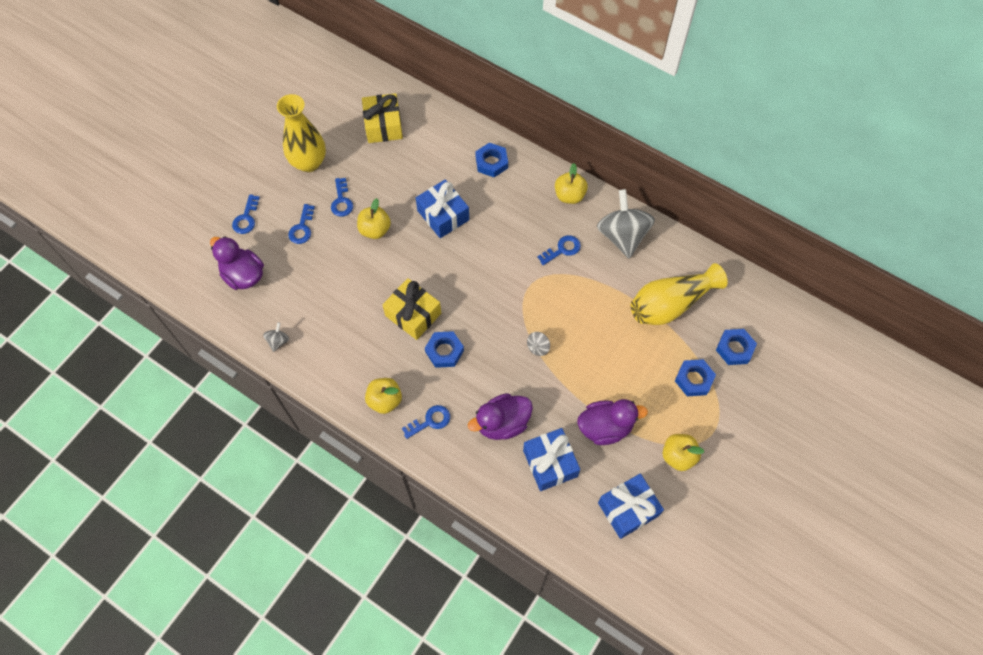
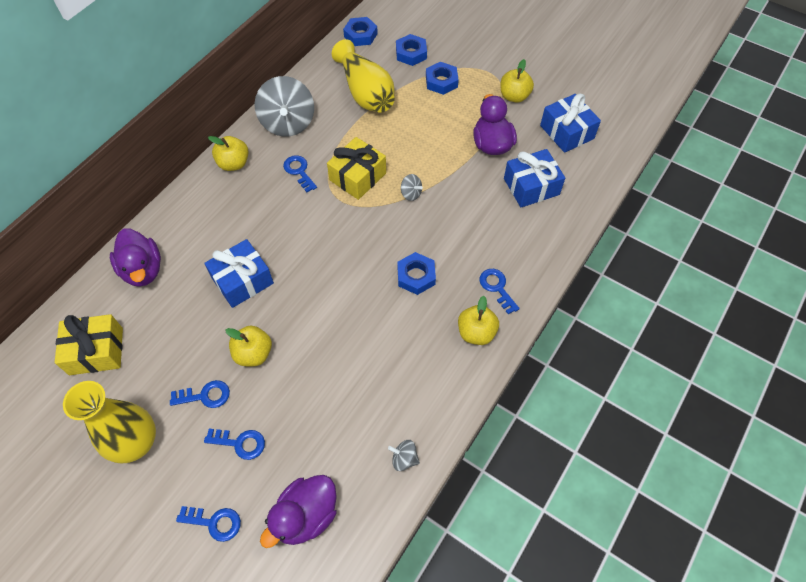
camera: 90 degrees left, 5 degrees down
yellow gift [383,278,441,340] -> yellow gift moved to [327,137,386,200]
purple duck [468,393,533,440] -> purple duck moved to [110,229,161,287]
blue nut [475,143,508,177] -> blue nut moved to [343,17,378,46]
grey spinning top [597,189,655,259] -> grey spinning top turned 90 degrees counterclockwise [254,76,314,137]

